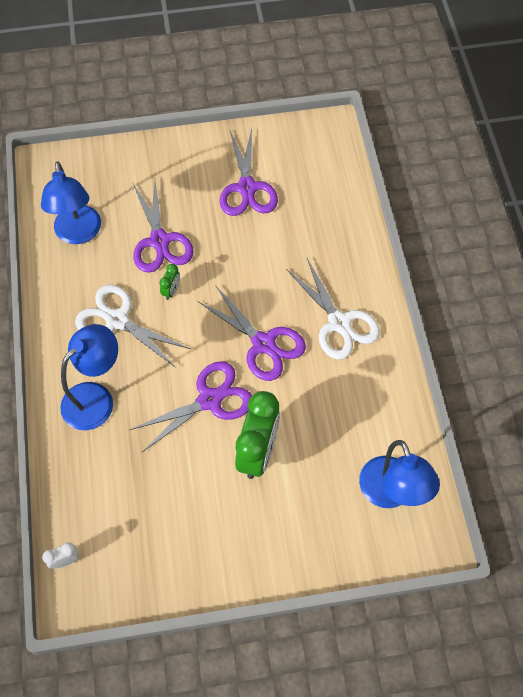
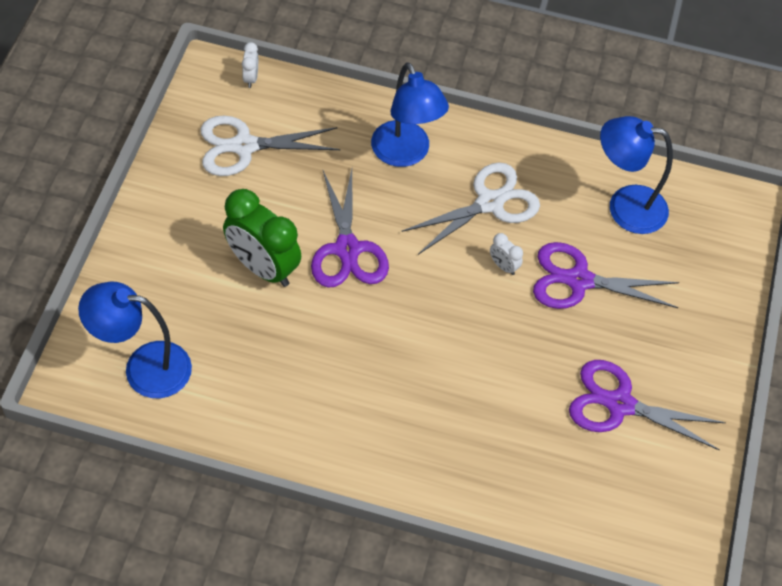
camera: 110 degrees right, 5 degrees down
green clock [159,264,180,300] -> white clock [490,233,523,275]
purple scissors [199,285,306,381] -> none
white scissors [286,258,380,360] -> white scissors moved to [200,116,340,176]

